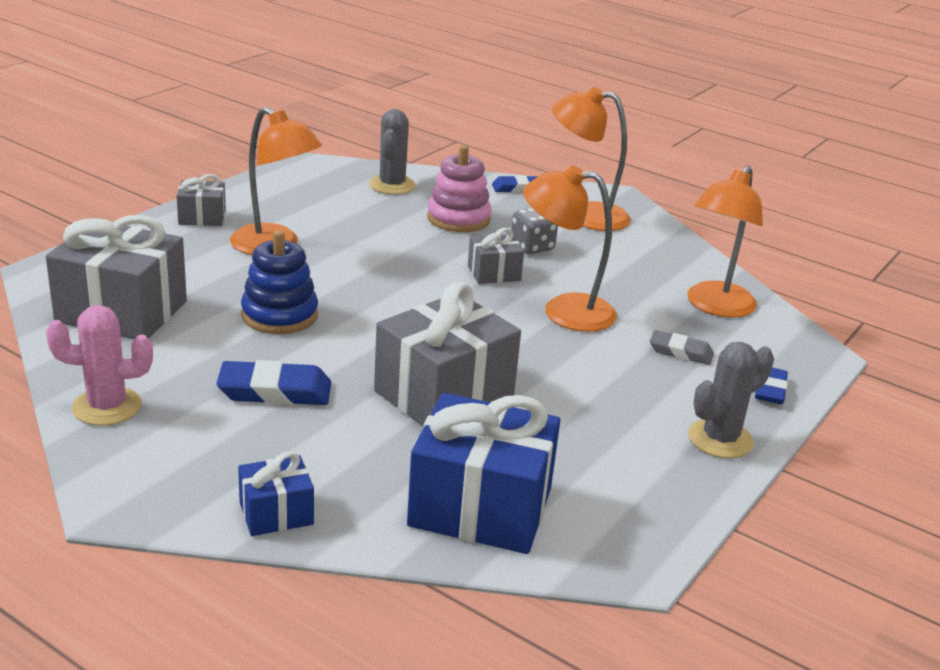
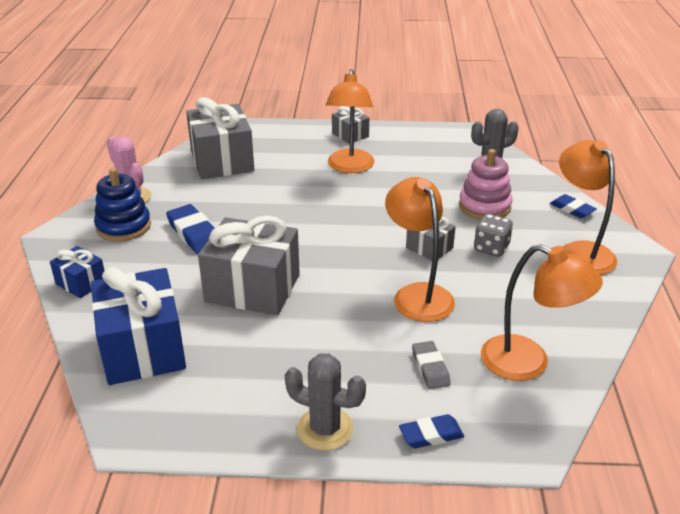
camera: 60 degrees right, 5 degrees up
blue stacking toy [241,230,318,334] -> blue stacking toy moved to [94,168,151,242]
orange lamp [687,166,763,317] -> orange lamp turned 150 degrees counterclockwise [481,244,603,381]

